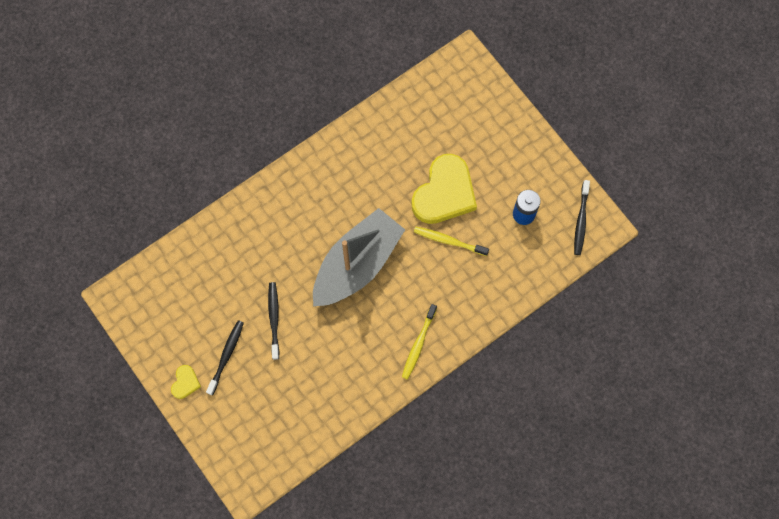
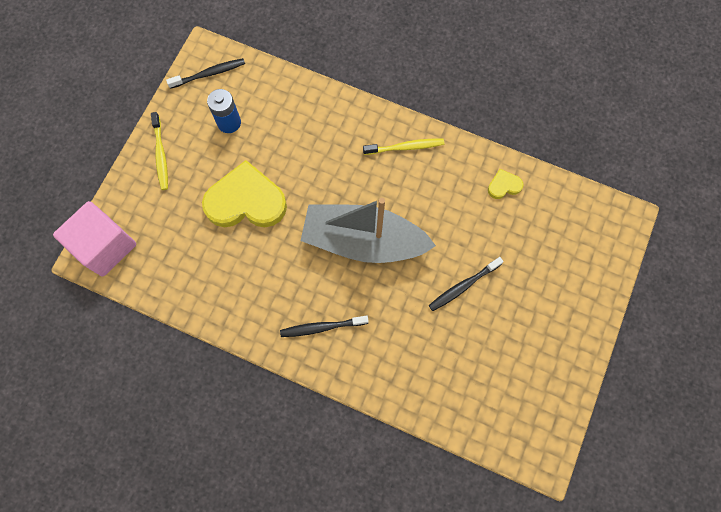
camera: 120 degrees left, 0 degrees up
yellow heart [171,365,201,399] -> yellow heart moved to [488,169,524,199]
black toothbrush [206,320,244,395] -> black toothbrush moved to [280,316,369,337]
yellow toothbrush [414,227,489,256] -> yellow toothbrush moved to [151,112,168,190]
none -> pink cube [53,201,136,276]

